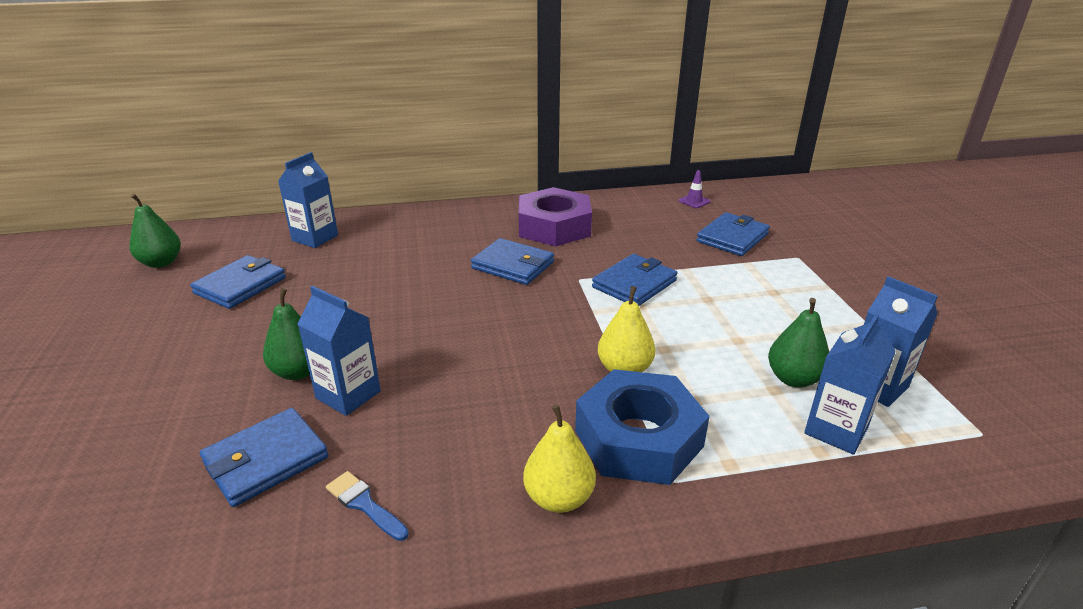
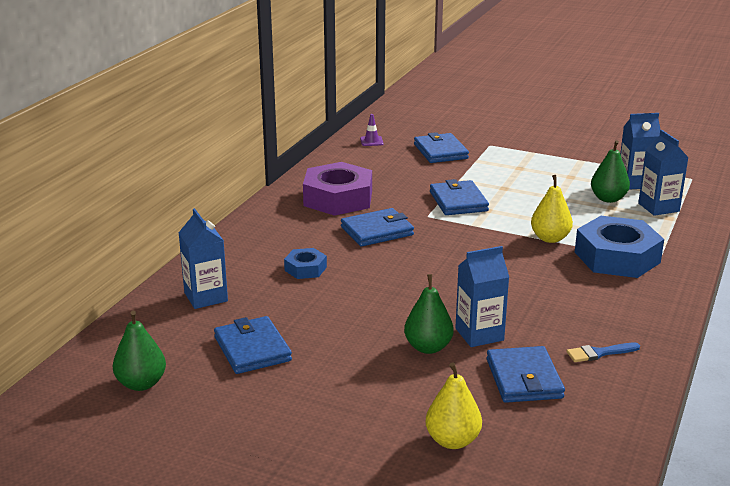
camera: 55 degrees left, 5 degrees down
yellow pear [523,404,596,513] -> yellow pear moved to [425,363,482,449]
none -> blue nut [284,248,327,279]

